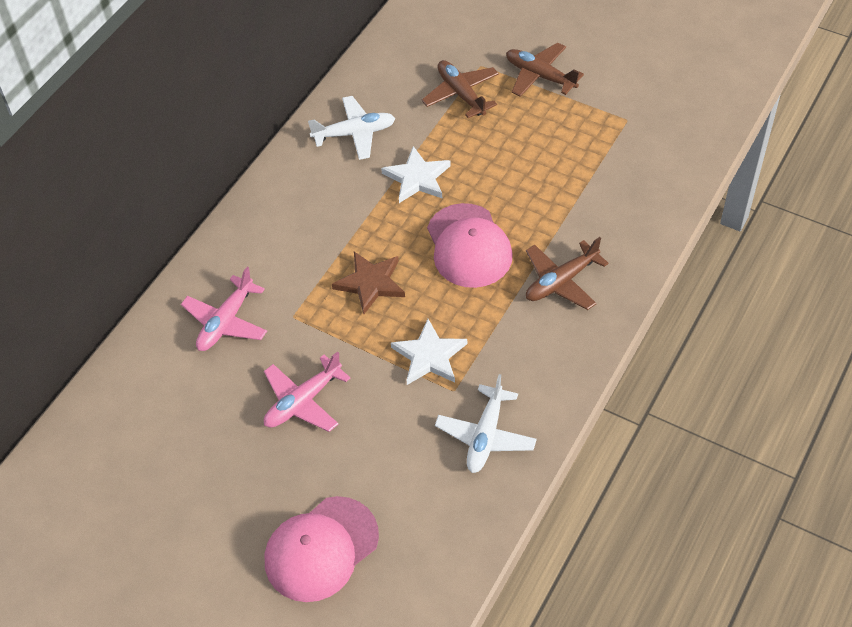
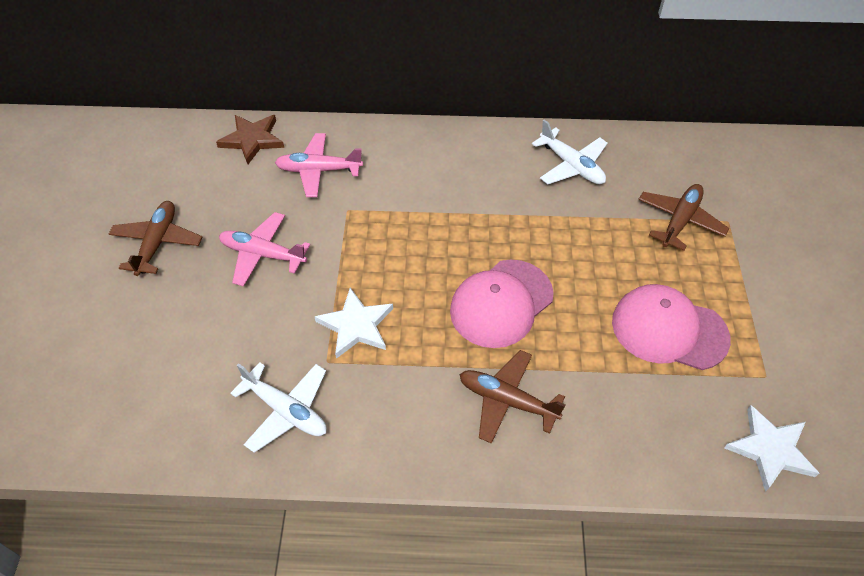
camera: 60 degrees right, 0 degrees up
pink cap [265,496,379,602] -> pink cap moved to [612,284,731,370]
brown star [332,252,405,314] -> brown star moved to [216,115,284,164]
white star [381,146,451,203] -> white star moved to [724,405,819,492]
white plane [435,374,537,473] -> white plane turned 135 degrees counterclockwise [230,362,327,453]
brown plane [506,42,584,97] -> brown plane moved to [109,201,202,276]

